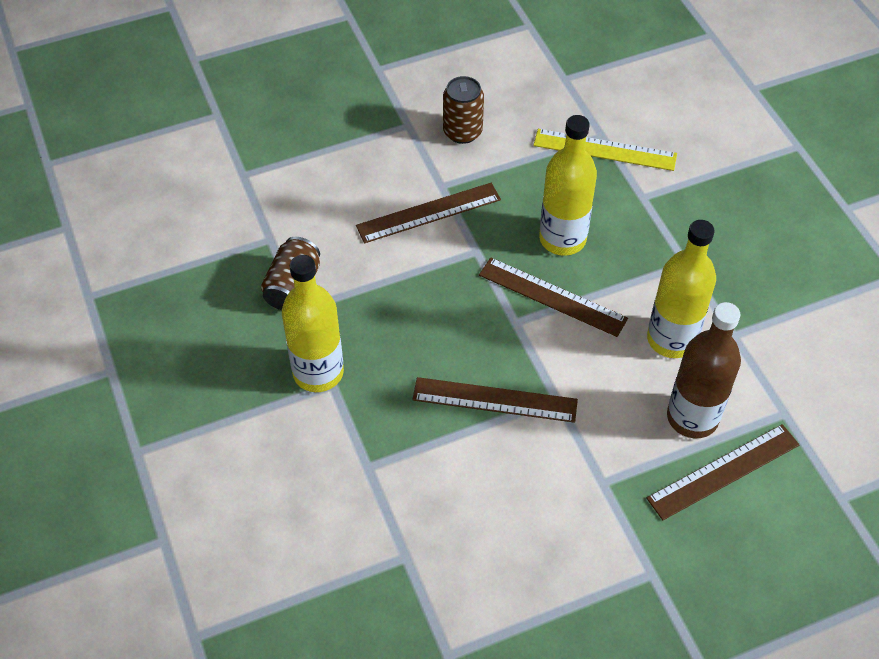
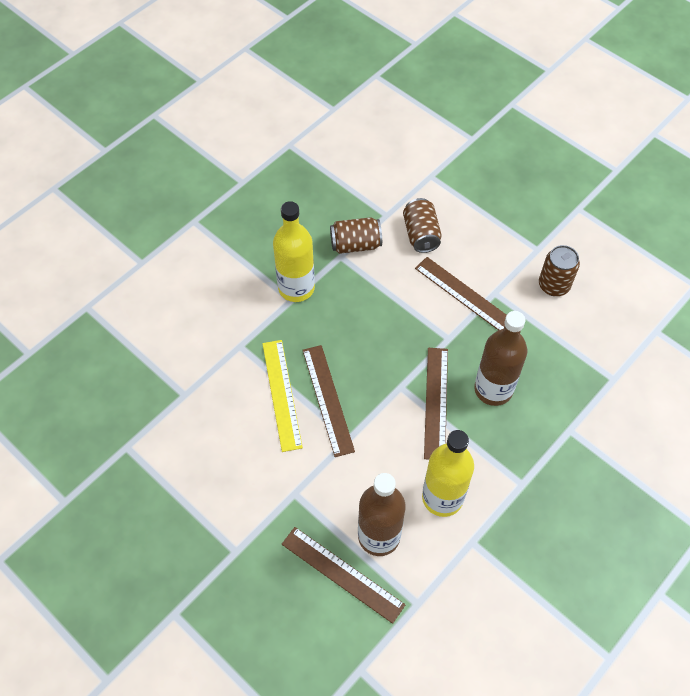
camera: 65 degrees right, 5 degrees up
yellow ruler [533,129,677,171] -> yellow ruler moved to [262,340,303,452]
yellow bottle [539,115,597,256] -> brown bottle [474,311,527,406]
none -> brown can [403,198,442,253]

